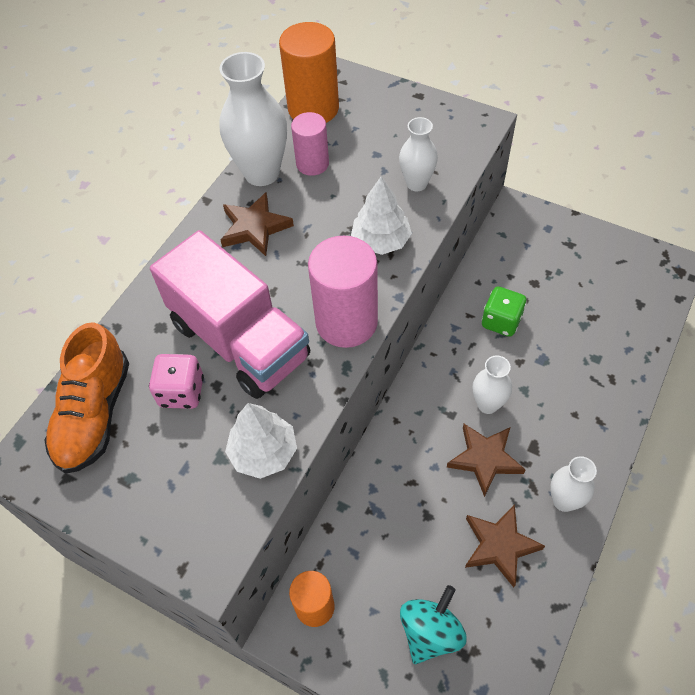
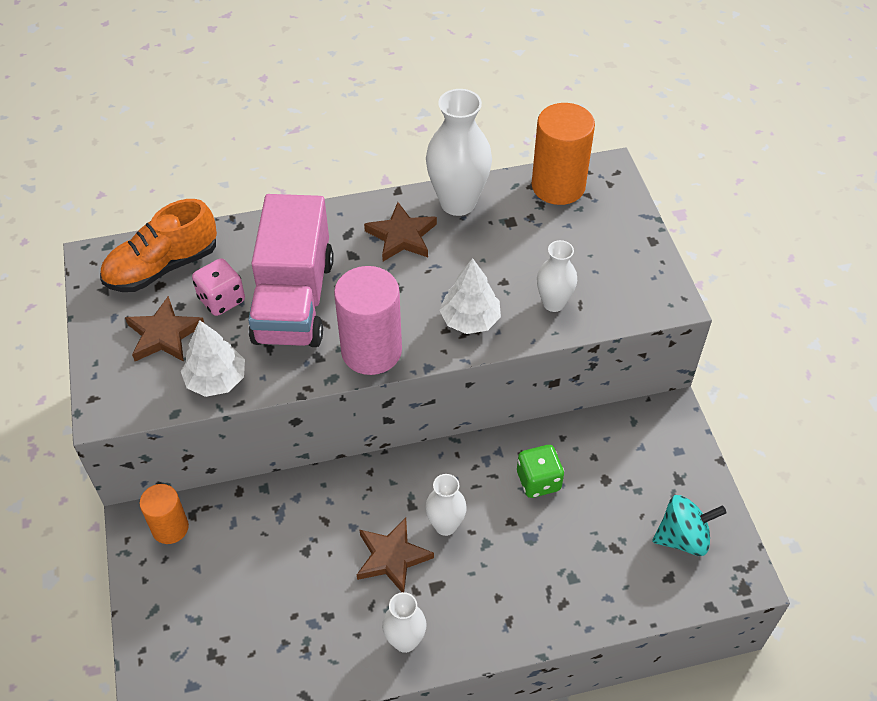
camera: 45 degrees right, 5 degrees down
pink cylinder [291,112,329,176] -> none
turquoise spinning top [400,585,467,664] -> turquoise spinning top moved to [652,495,727,556]
brown star [465,504,545,587] -> brown star moved to [125,296,204,362]

